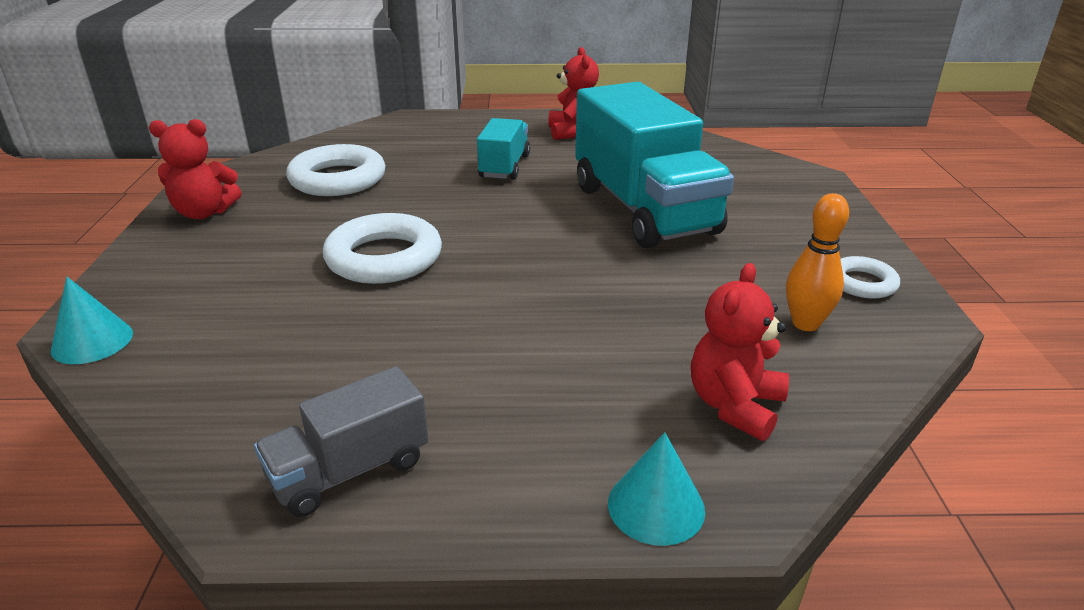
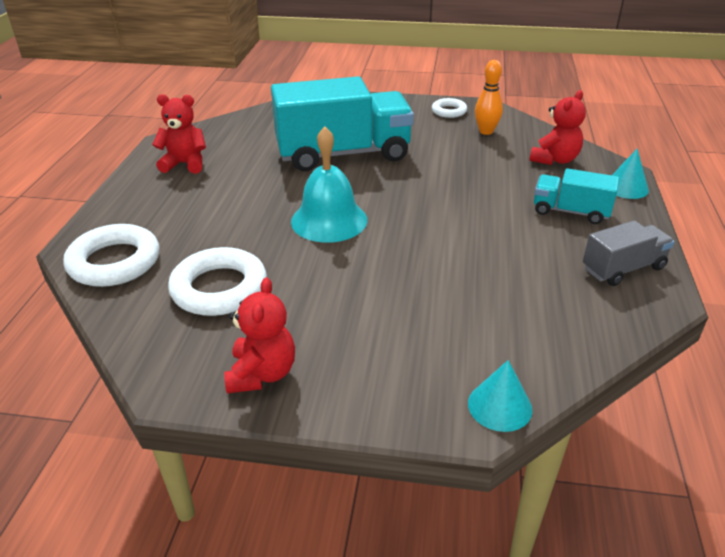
camera: 80 degrees left, 5 degrees up
grey truck [254,366,428,517] -> grey truck turned 90 degrees counterclockwise [583,220,674,286]
white ring [323,213,442,284] -> white ring moved to [63,224,160,287]
turquoise truck [477,118,530,180] -> turquoise truck moved to [534,168,619,224]
red teddy bear [691,263,789,441] -> red teddy bear turned 90 degrees counterclockwise [530,90,586,165]
none -> turquoise bell [291,126,367,243]

